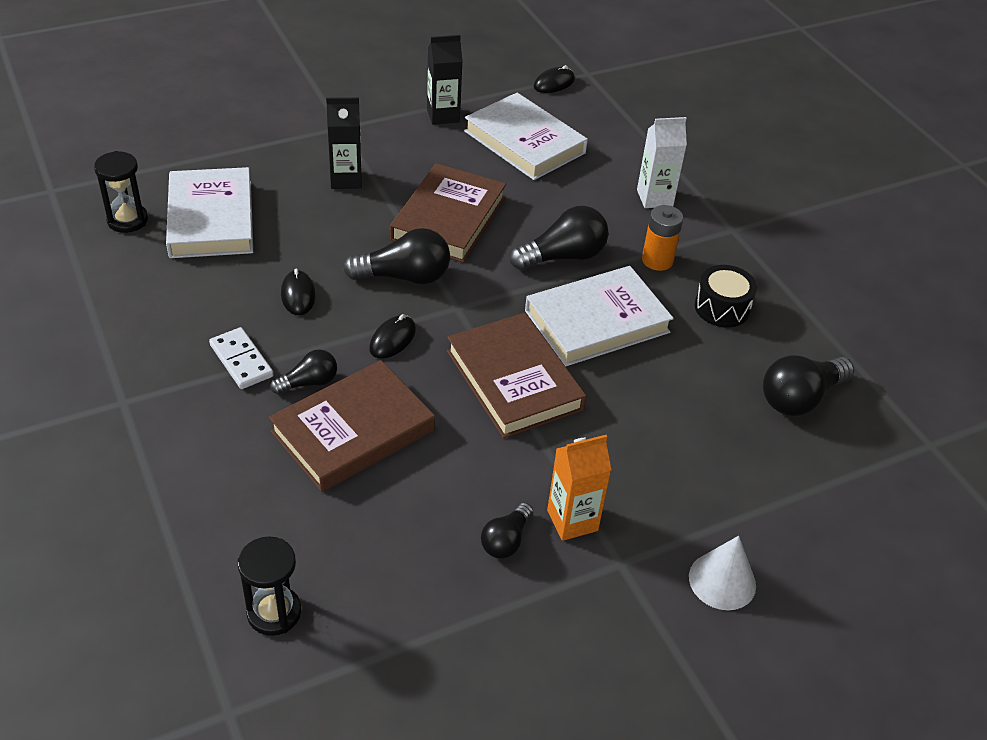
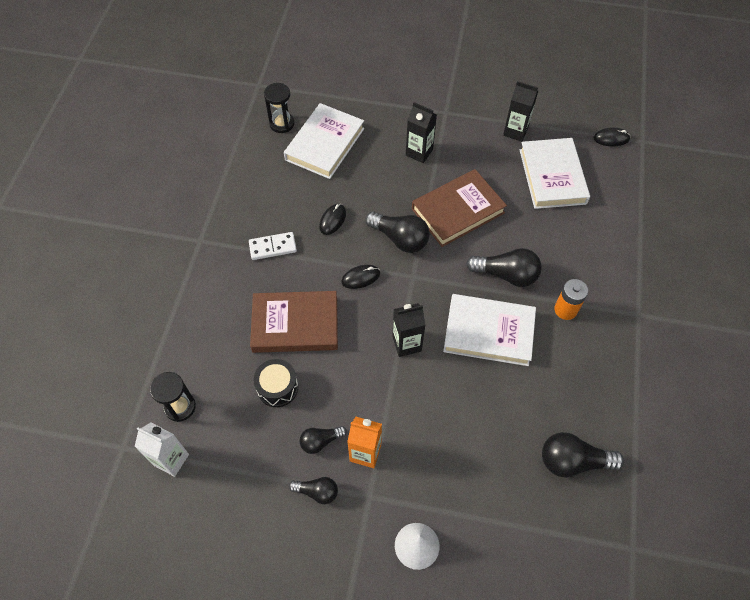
camera: 40 degrees right, 15 degrees up
white domino [209,327,274,389] -> white domino turned 75 degrees clockwise [249,232,297,260]
black light bulb [270,349,337,394] -> black light bulb moved to [289,477,338,504]
brown book [447,313,586,438] -> black carton [392,303,425,357]
white carton [637,117,687,208] -> white carton moved to [135,423,189,477]
black drum [695,265,757,328] -> black drum moved to [254,359,298,407]

